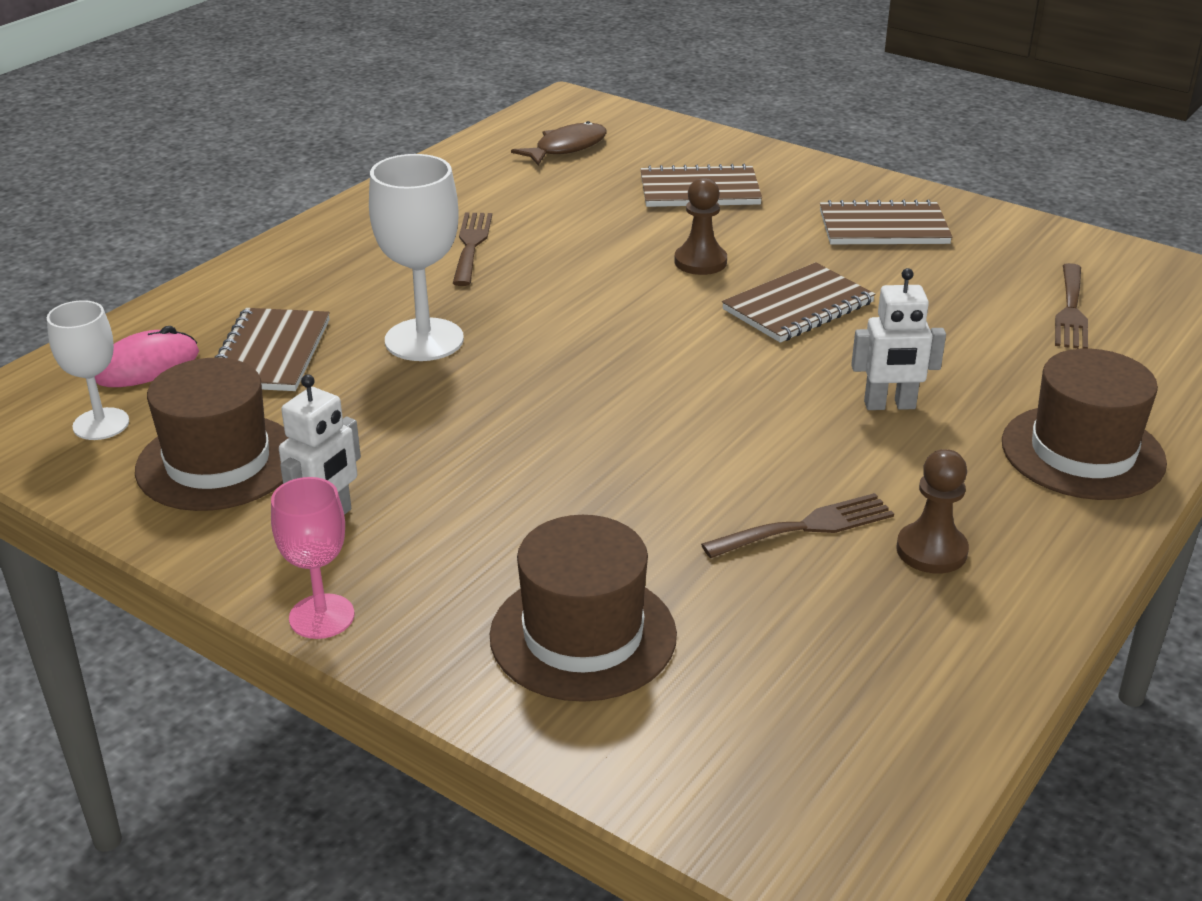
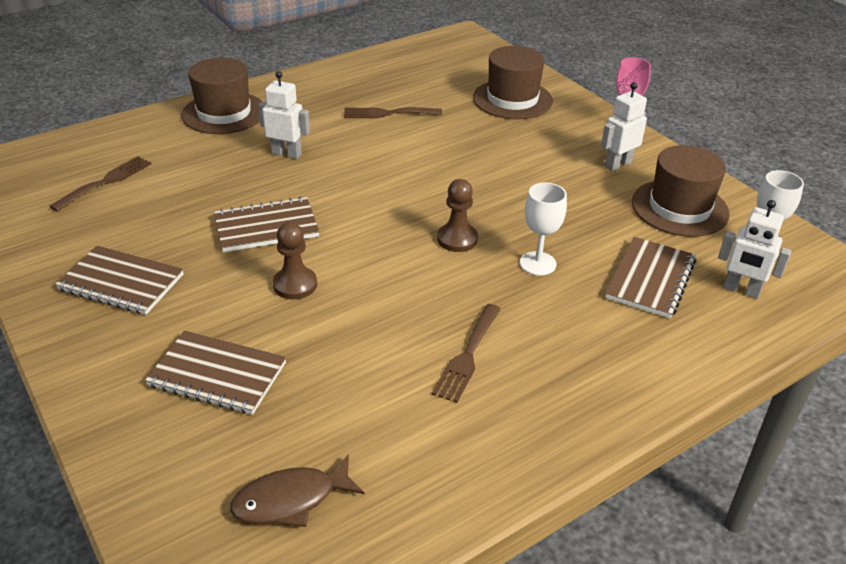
camera: 160 degrees left, 5 degrees up
pink mouse [95,326,199,387] -> white robot [718,200,791,299]
white goblet [369,154,464,361] -> white goblet [520,183,567,276], size x0.64
brown pawn [896,449,969,573] -> brown pawn moved to [437,179,478,252]

